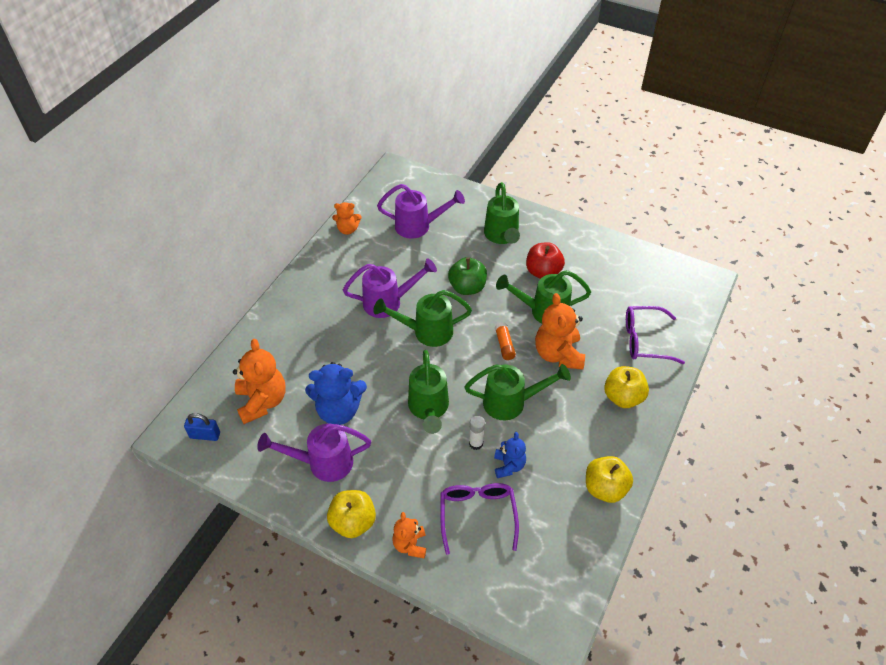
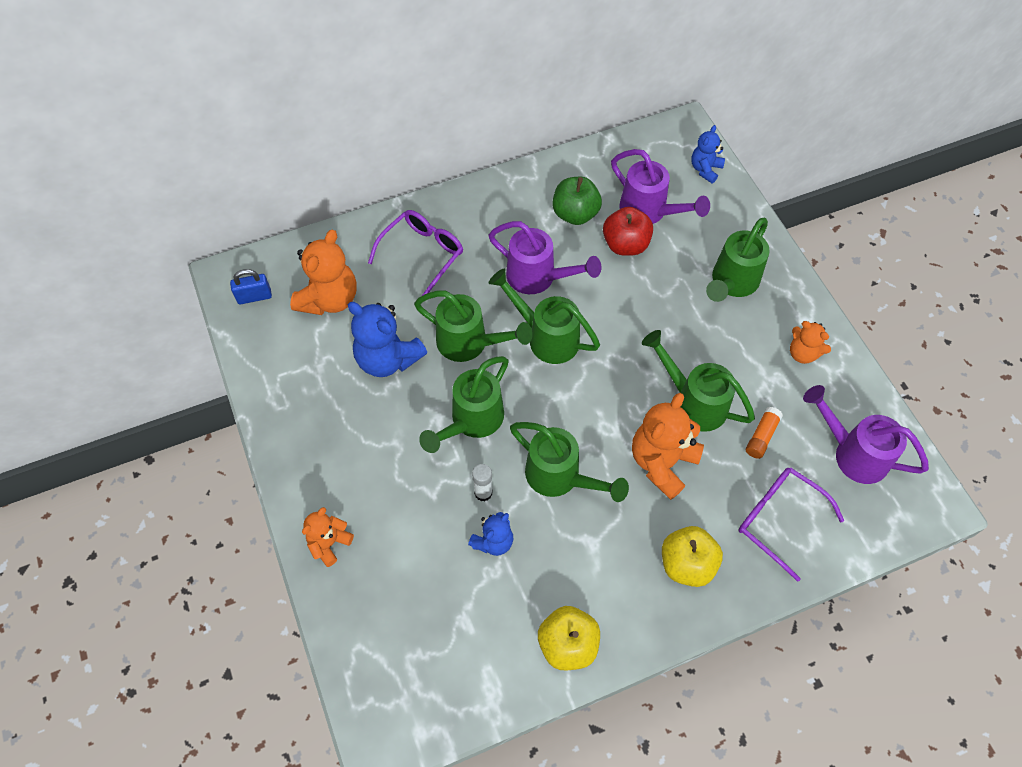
camera: 40 degrees right, 10 degrees up
blue padlock [184,413,220,441] -> blue padlock turned 60 degrees counterclockwise [230,269,272,304]
purple watering can [257,424,371,482] -> purple watering can moved to [803,385,929,484]
yellow apple [327,490,376,538] -> none
orange teddy bear [332,202,362,235] -> orange teddy bear moved to [790,321,831,364]
purple glasses [440,483,519,555] -> purple glasses moved to [368,210,463,296]
green apple [448,257,487,295] -> green apple moved to [553,177,602,225]
orange glue stick [495,322,516,360] -> orange glue stick moved to [746,407,783,459]
red apple [526,242,565,279] -> red apple moved to [603,207,653,256]
none -> green watering can [414,291,533,362]
none -> blue teddy bear [691,125,725,183]

